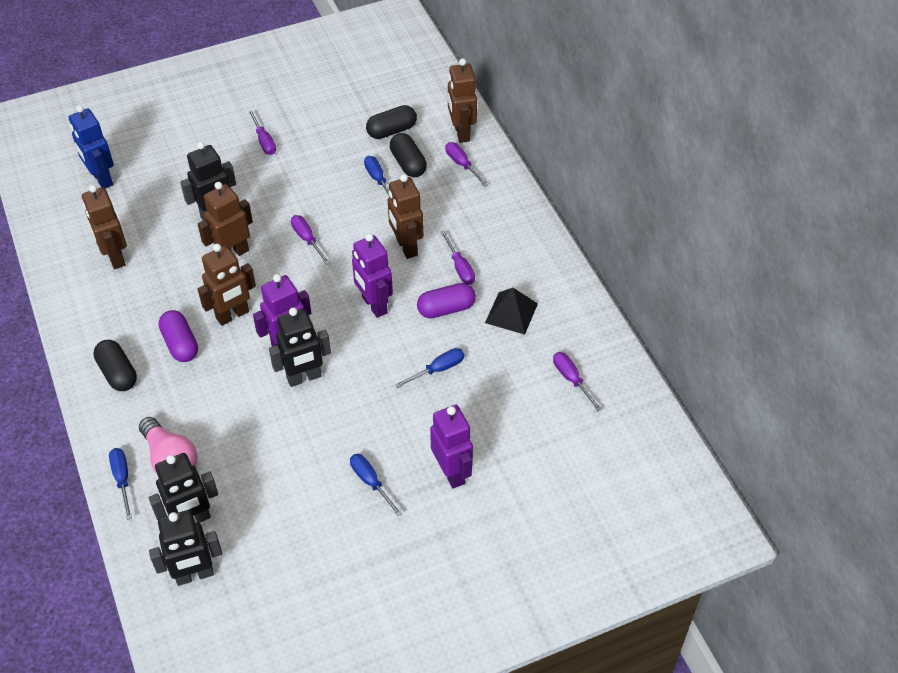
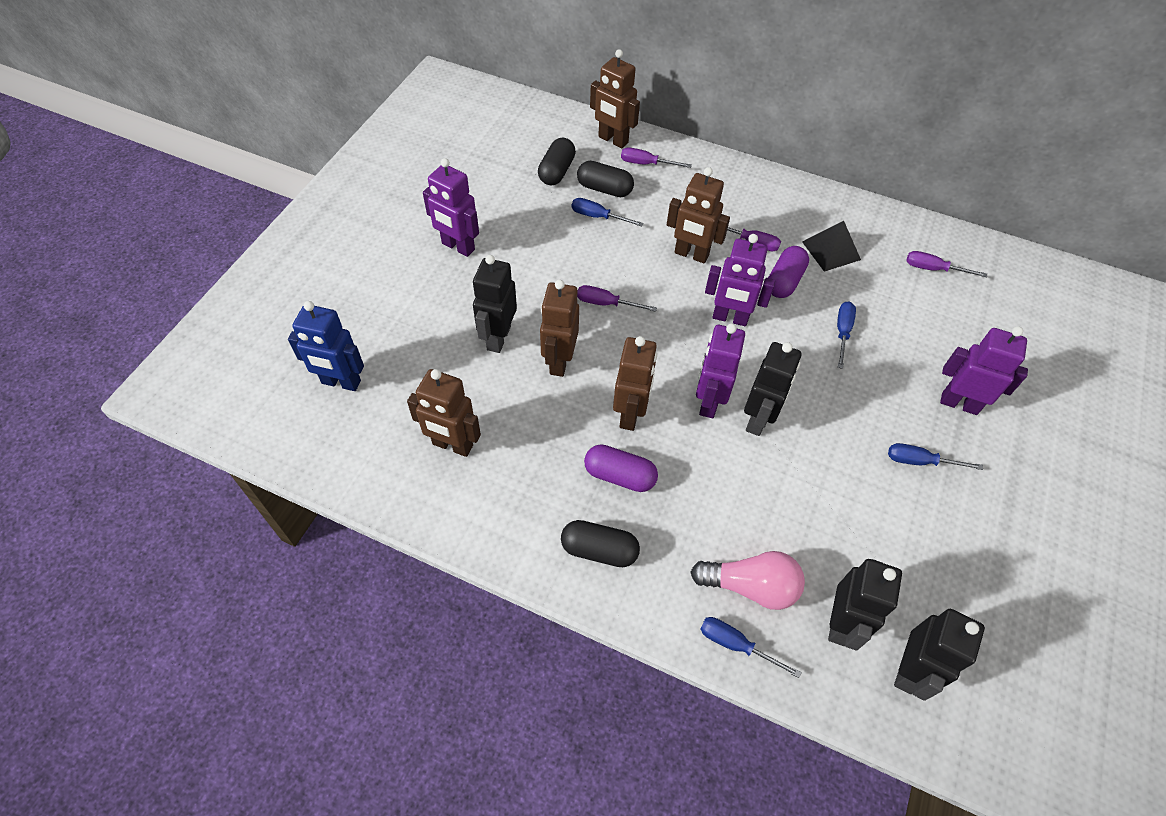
camera: 45 degrees left, 5 degrees up
purple screwdriver [248,109,276,155] -> purple robot [423,158,479,257]

